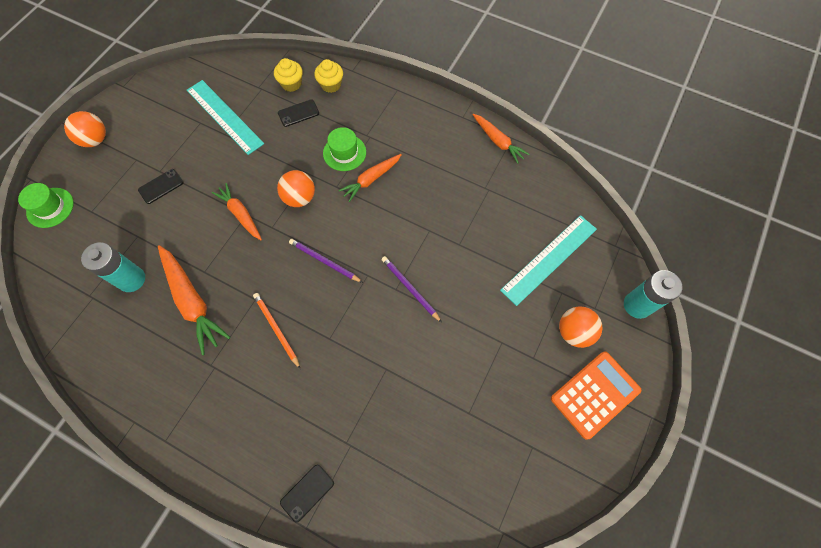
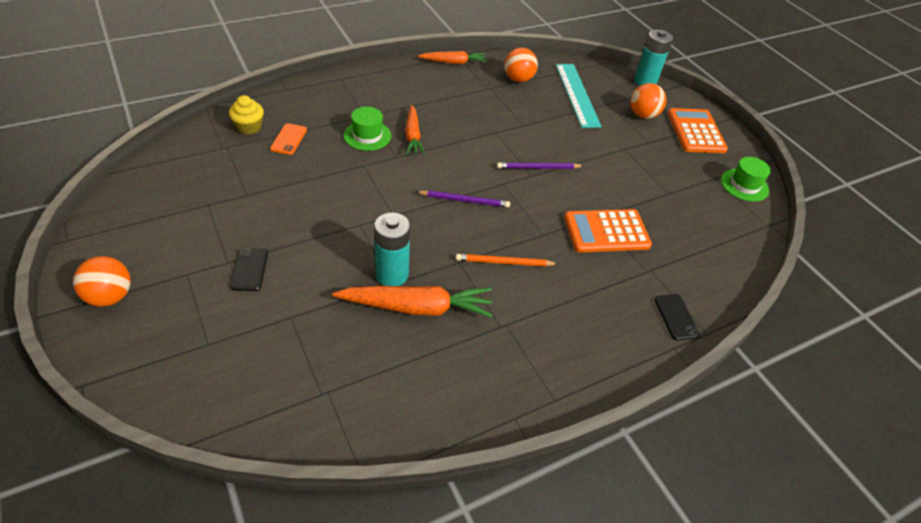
camera: 60 degrees left, 20 degrees down
green hat [18,183,74,228] -> green hat moved to [721,157,771,202]
turquoise battery [81,242,145,292] -> turquoise battery moved to [374,213,410,286]
turquoise ruler [187,80,264,155] -> none
orange carrot [212,183,262,240] -> none
orange ball [277,170,315,207] -> orange ball moved to [505,48,538,82]
black phone [278,99,319,127] -> orange phone [270,123,307,155]
purple pencil [289,239,363,283] -> purple pencil turned 150 degrees counterclockwise [416,190,510,208]
yellow cupcake [314,59,343,93] -> none
none -> orange calculator [564,209,652,253]

